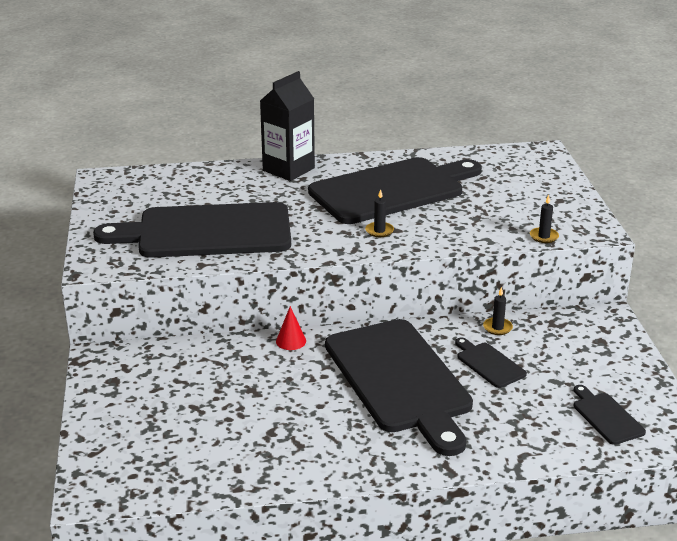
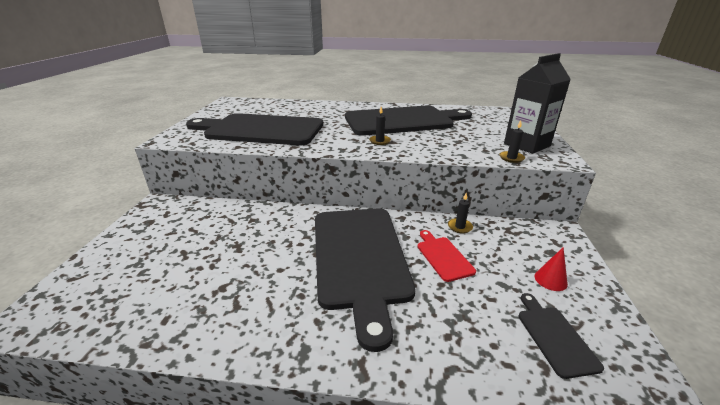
camera: 15 degrees right, 0 degrees up
black carton [260,71,315,181] -> black carton moved to [504,53,571,154]
red cone [276,306,306,350] -> red cone moved to [534,247,568,291]
black cutting board [455,337,527,388] -> red cutting board [418,230,476,282]

